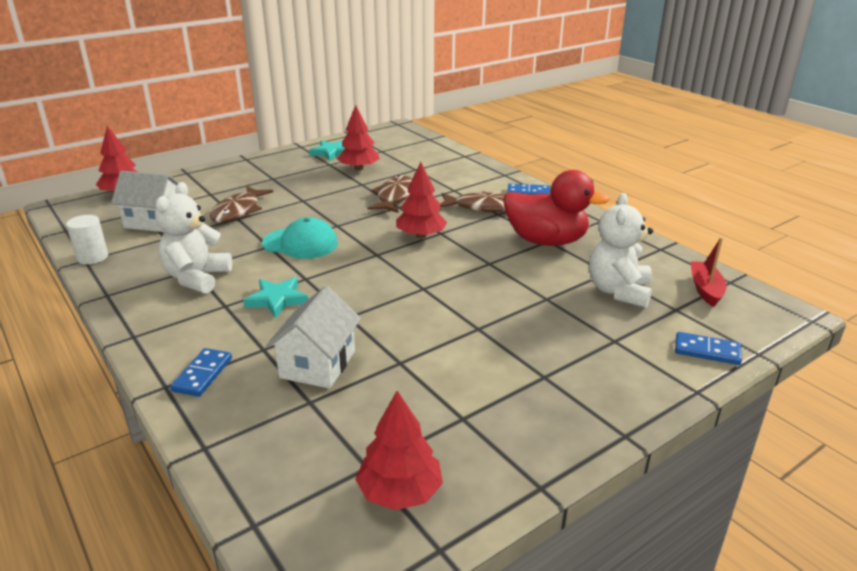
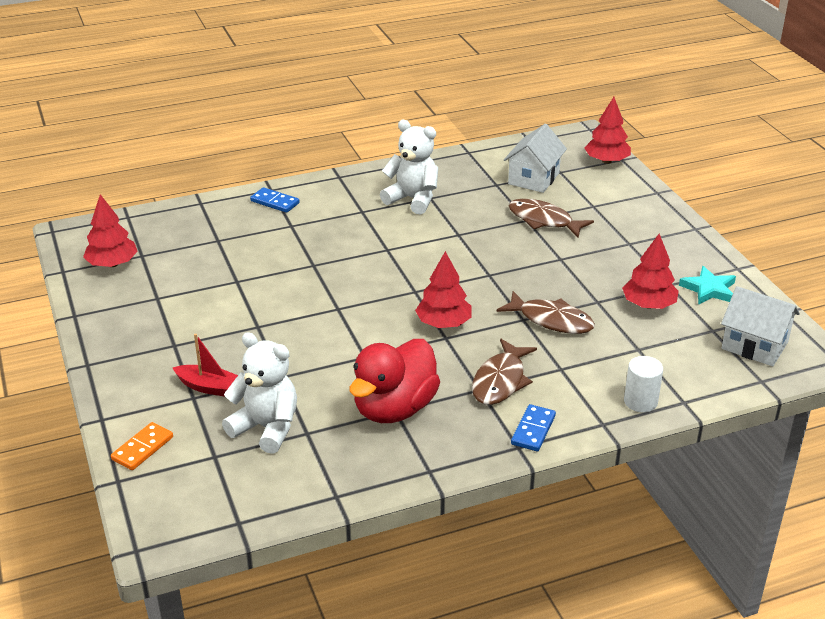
camera: 105 degrees right, 5 degrees up
white cylinder [66,215,108,264] -> white cylinder moved to [624,356,663,413]
turquoise star [243,277,308,318] -> none
turquoise cap [262,217,338,259] -> none
white house [266,286,361,389] -> white house moved to [721,286,800,366]
blue domino [675,332,742,365] -> orange domino [111,422,173,470]
red boat [691,237,726,307] -> red boat moved to [172,334,238,396]

